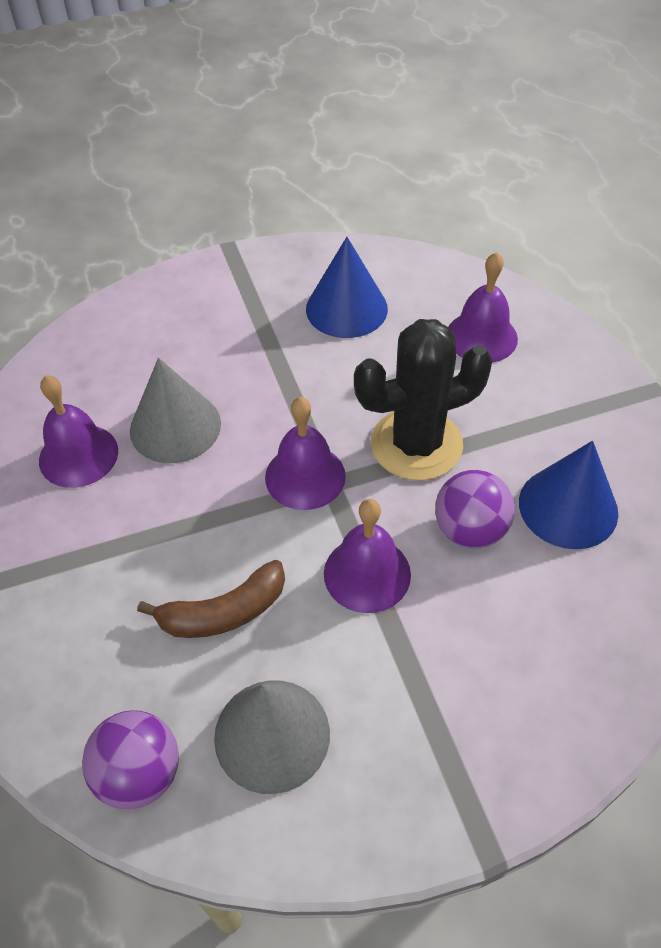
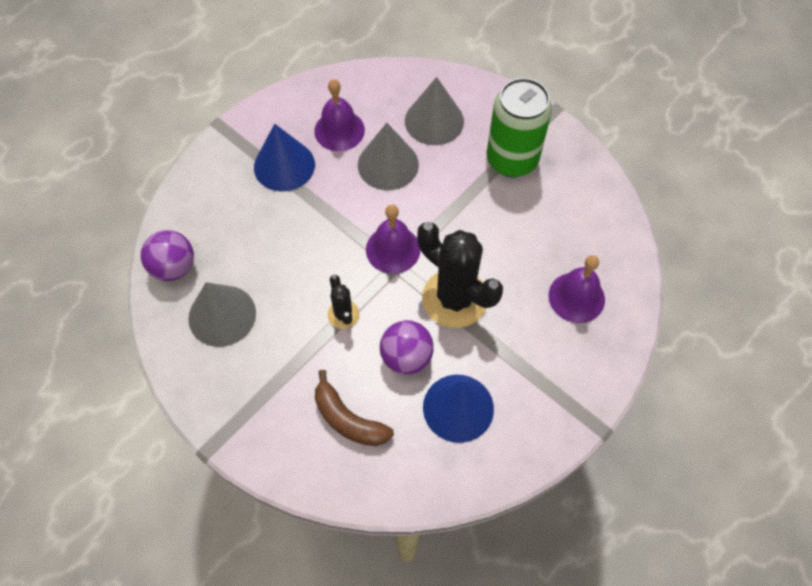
camera: 60 degrees right, 10 degrees up
brown banana [137,560,285,638] -> brown banana moved to [315,370,394,446]
blue cone [306,237,388,338] -> blue cone moved to [254,124,315,192]
purple bell [324,499,411,613] -> black cactus [327,275,360,329]
none -> grey cone [405,77,464,145]
none -> green can [487,78,552,177]

